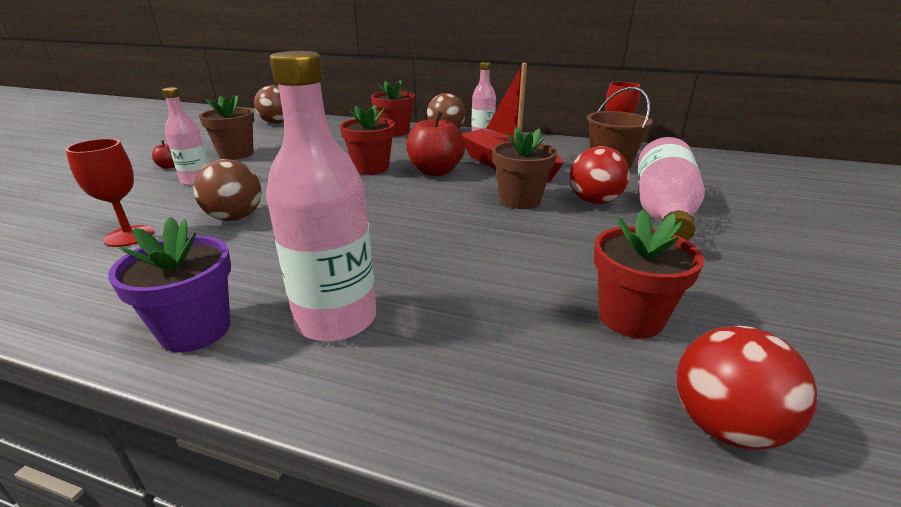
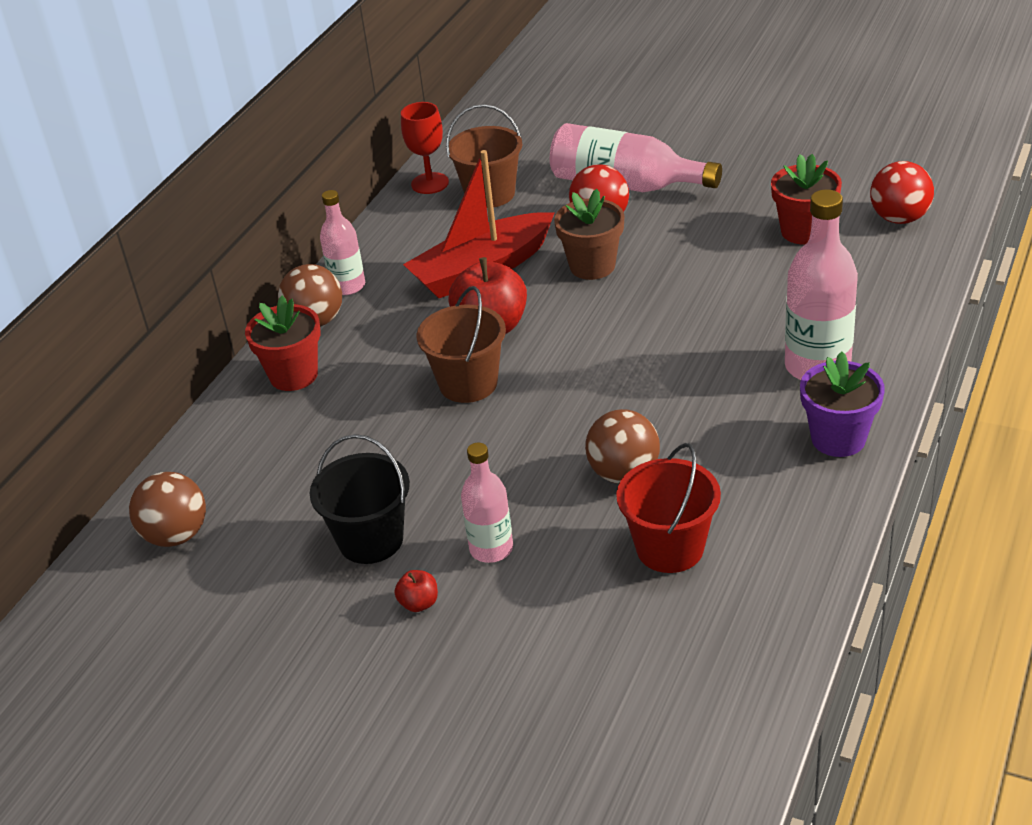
camera: 80 degrees left, 10 degrees up
red goblet [65,139,154,247] -> red bucket [616,443,721,573]
brown flower pot [199,95,255,160] -> black bucket [309,434,410,564]
red flower pot [340,105,395,175] -> brown bucket [417,286,506,403]

